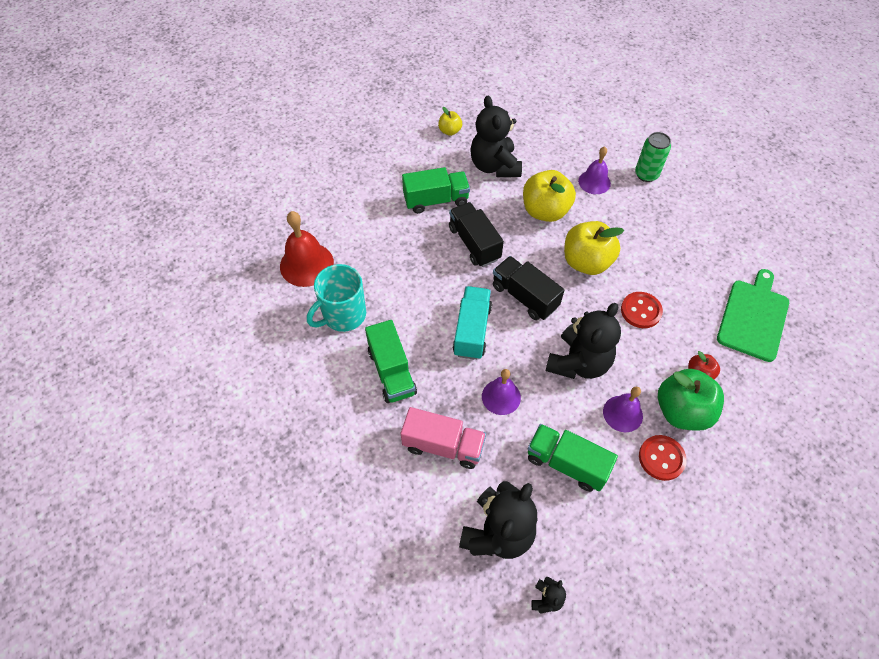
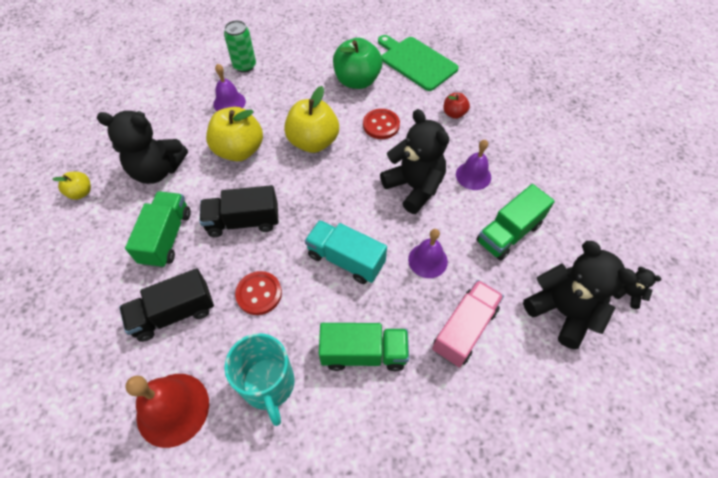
camera: 70 degrees left, 0 degrees up
black truck [493,256,565,320] -> black truck moved to [119,268,214,342]
red button [639,435,687,481] -> red button moved to [235,271,282,315]
green apple [658,369,724,431] -> green apple moved to [333,38,383,89]

